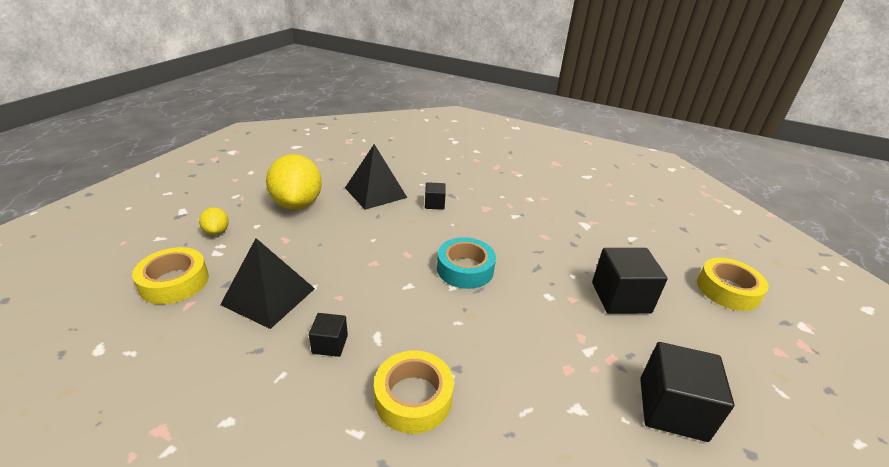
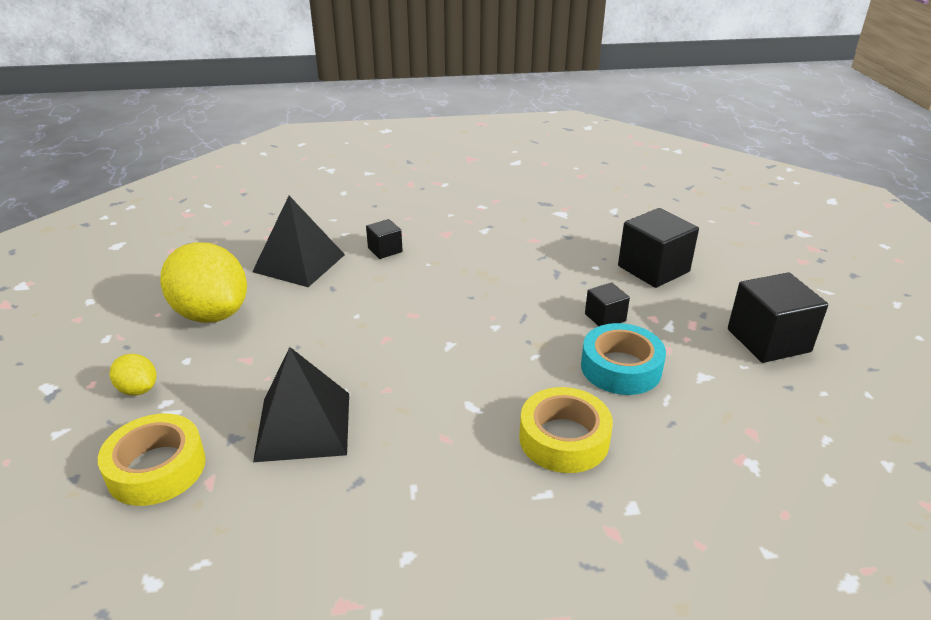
camera: 30 degrees left, 0 degrees up
black cube [309,313,348,357] -> black cube moved to [585,282,630,326]
turquoise tape [437,237,496,289] -> turquoise tape moved to [581,323,666,395]
yellow tape [697,258,769,311] -> none

